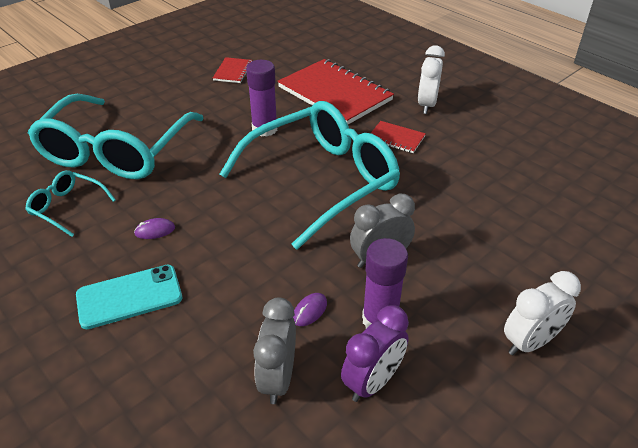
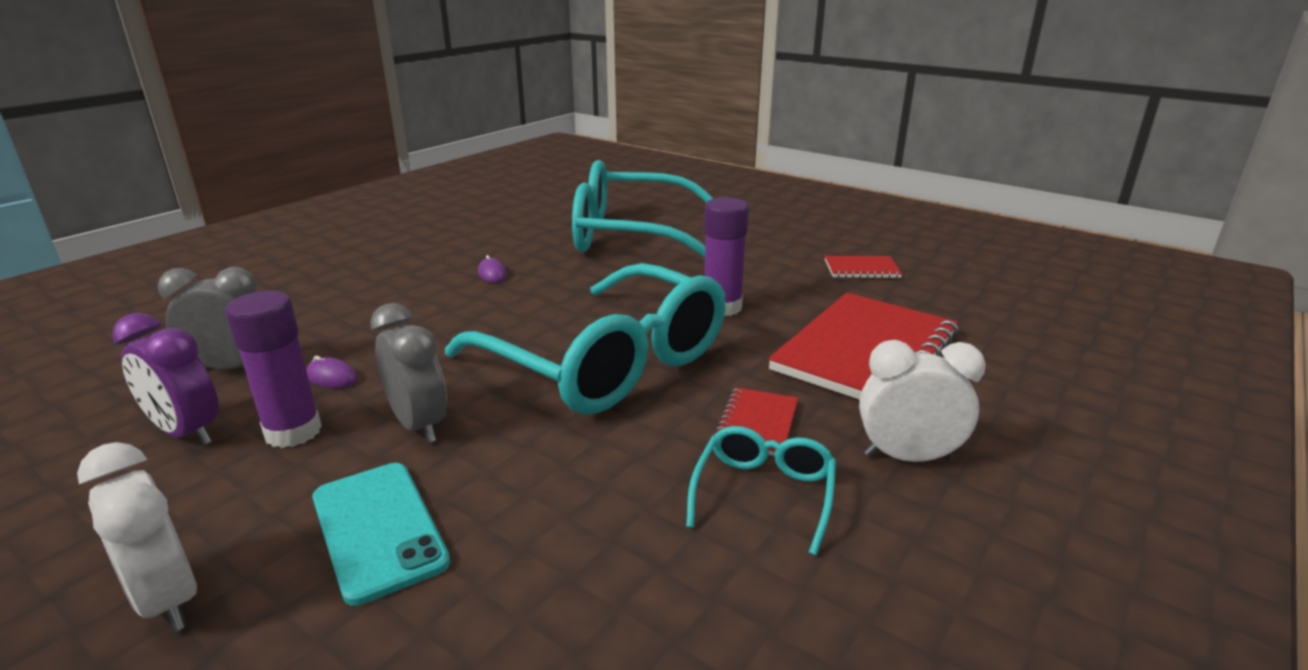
camera: 80 degrees right, 15 degrees down
turquoise glasses [25,170,116,237] -> turquoise glasses moved to [686,426,836,556]
turquoise phone [76,265,182,329] -> turquoise phone moved to [312,463,450,606]

